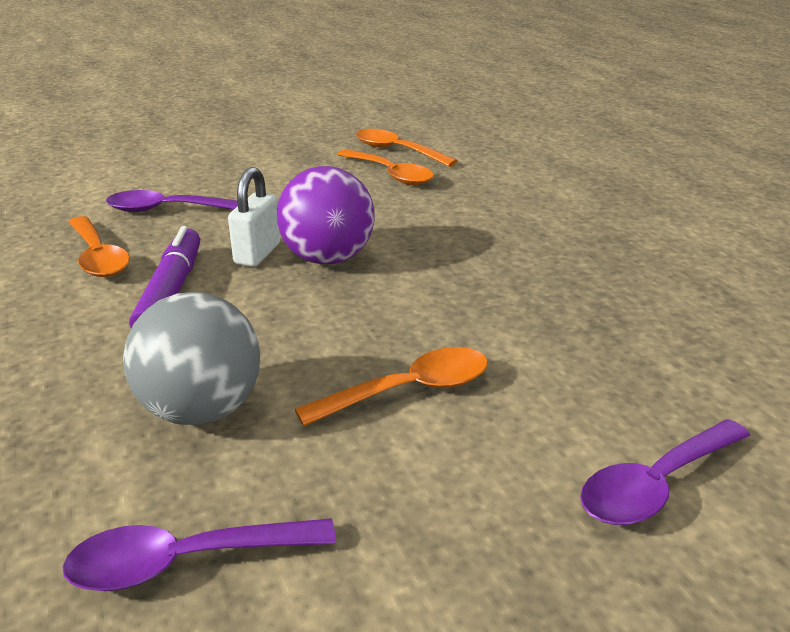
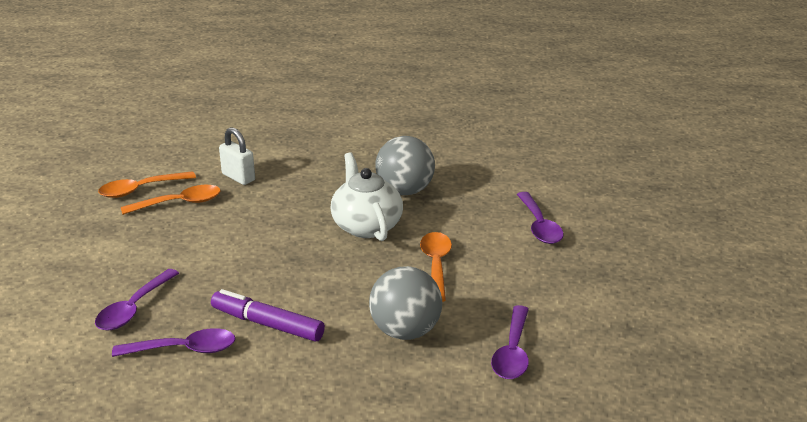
camera: 65 degrees left, 0 degrees up
orange spoon [69,216,130,277] -> purple spoon [112,328,236,357]
white padlock [228,167,281,267] -> white padlock moved to [219,127,255,185]
purple ball [277,166,374,264] -> none
none -> white teapot [330,152,403,241]
none -> grey ball [375,136,435,195]

